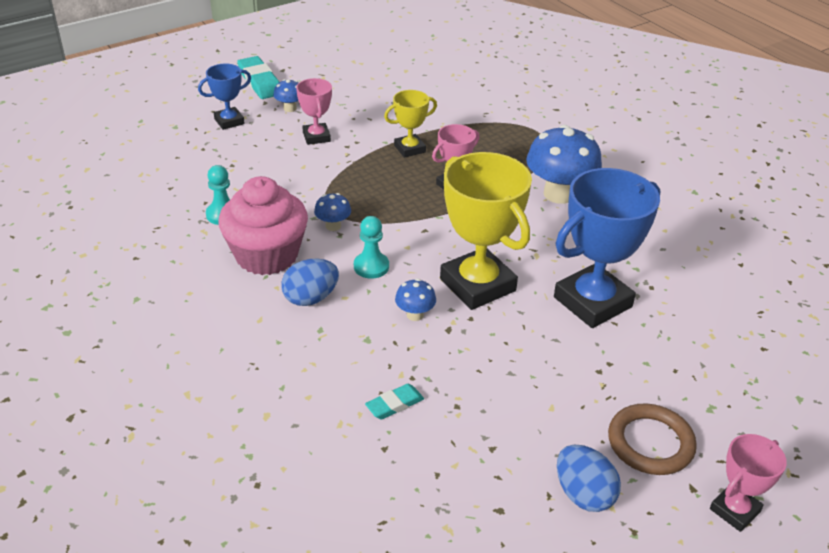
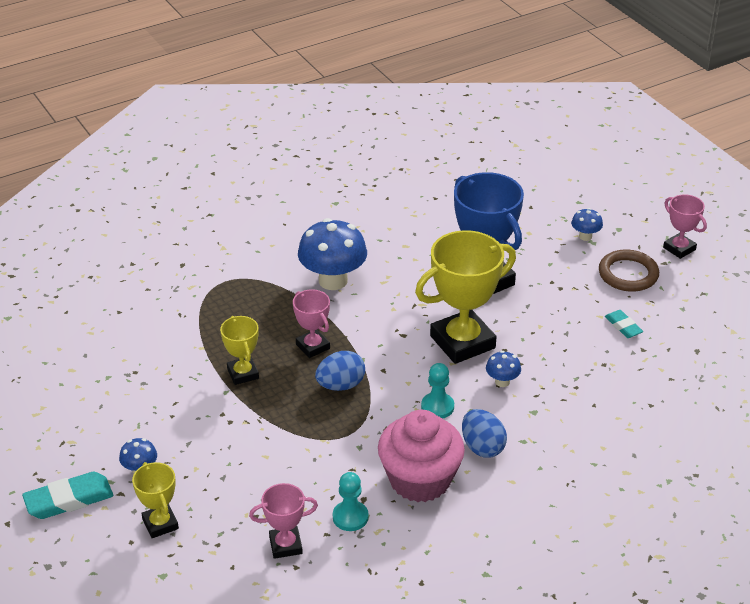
camera: 85 degrees left, 0 degrees up
blue trophy [198,64,251,130] -> yellow trophy [132,462,179,538]
pink trophy [296,78,332,145] -> pink trophy moved to [249,483,318,559]
blue mushroom [314,193,351,231] -> blue mushroom moved to [571,208,603,241]
turquoise eraser [365,384,424,419] -> turquoise eraser moved to [605,310,643,338]
blue egg [557,445,621,512] -> blue egg moved to [315,351,365,391]

